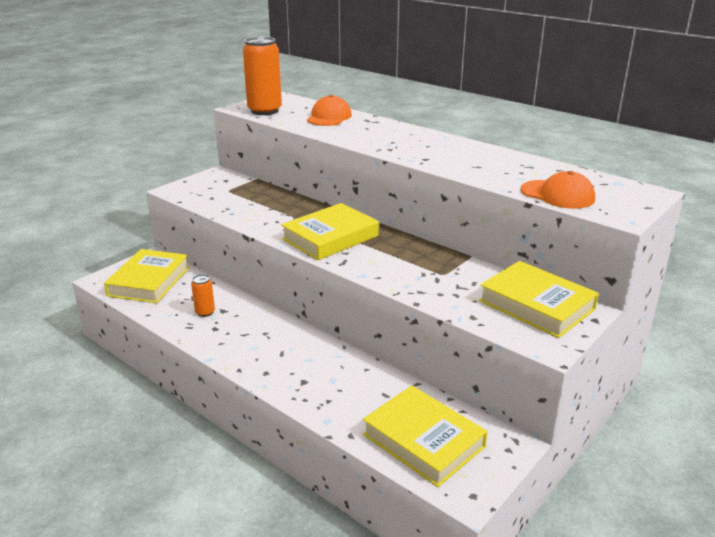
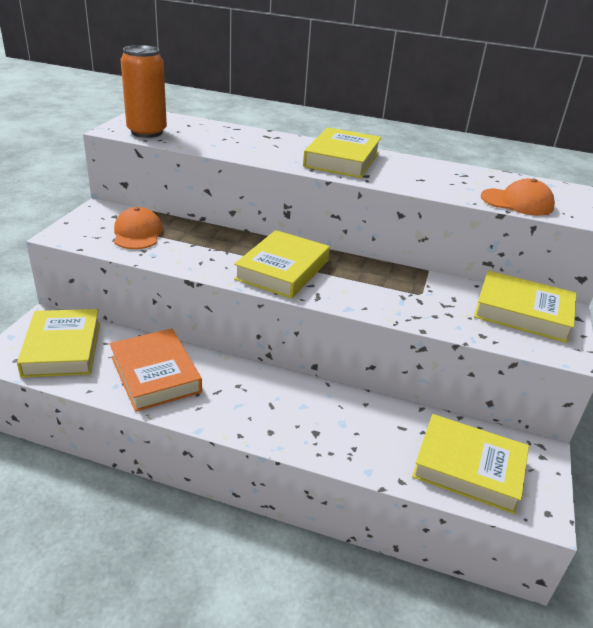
camera: 25 degrees left, 5 degrees up
orange can [191,274,215,317] -> orange book [109,328,202,412]
orange cap [307,95,352,126] -> orange cap moved to [114,207,163,249]
none -> yellow book [303,127,381,178]

